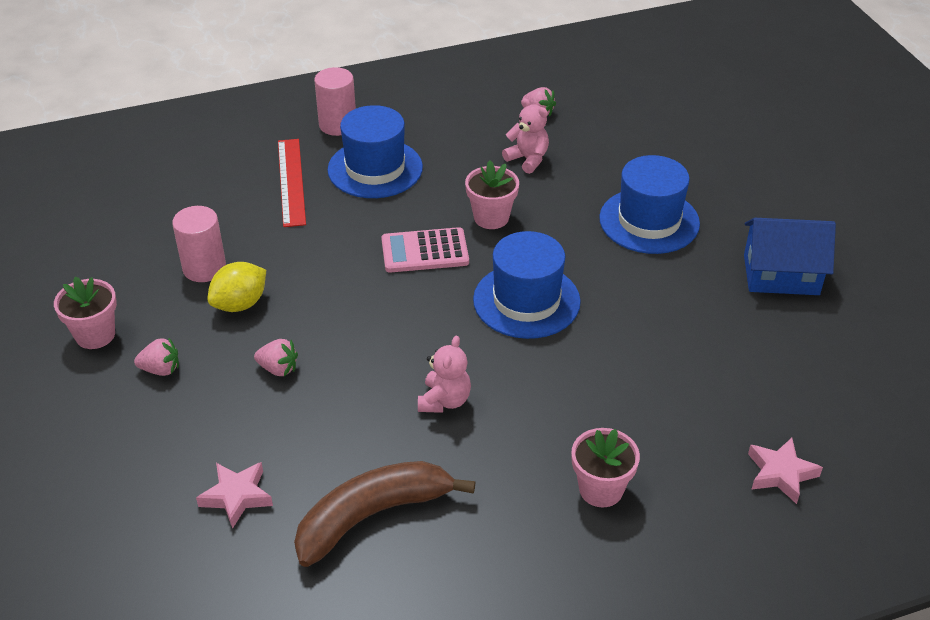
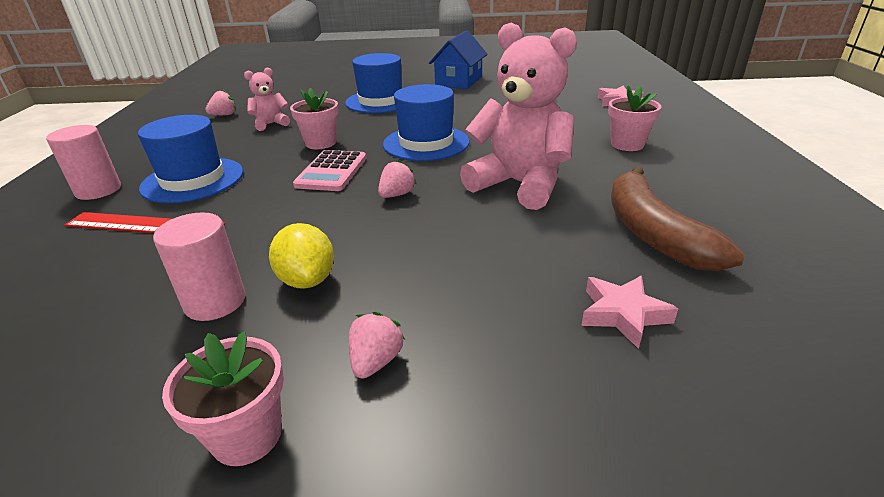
camera: 70 degrees left, 10 degrees down
pink strawberry [254,339,298,376] -> pink strawberry moved to [378,159,417,198]
pink teddy bear [418,336,471,413] -> pink teddy bear [460,23,577,210], size x2.08

